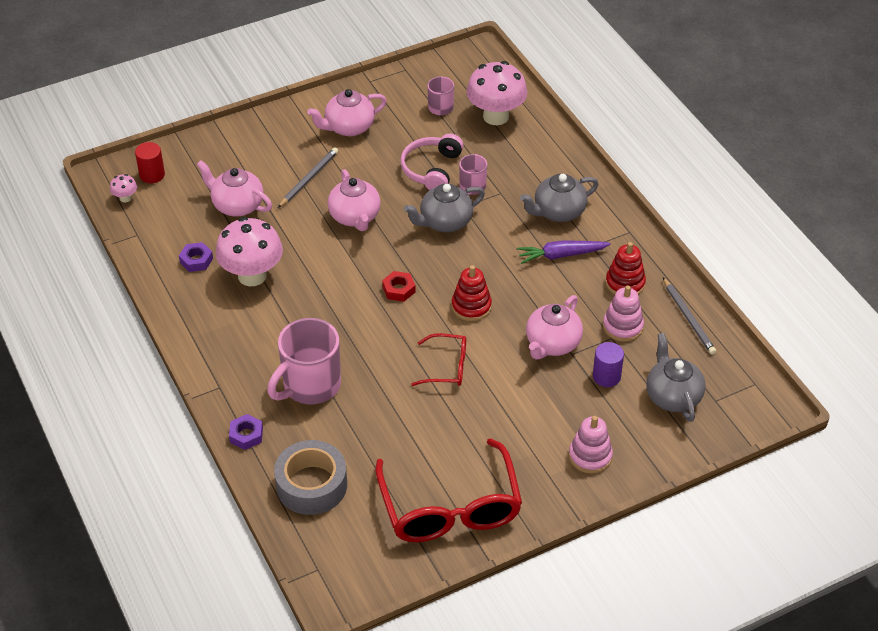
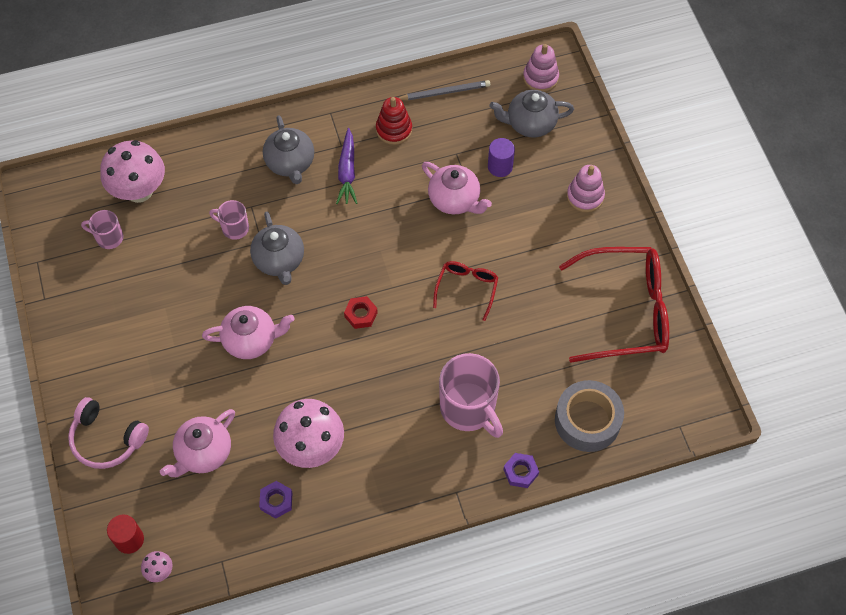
camera: 80 degrees left, 15 degrees up
grey pencil [278,148,338,208] -> none
pink teapot [307,89,387,136] -> none
pink headphones [400,133,463,190] -> pink headphones moved to [68,397,149,469]
red stacking toy [451,265,492,321] -> none
pink stacking toy [603,285,644,342] -> pink stacking toy moved to [523,44,559,92]

